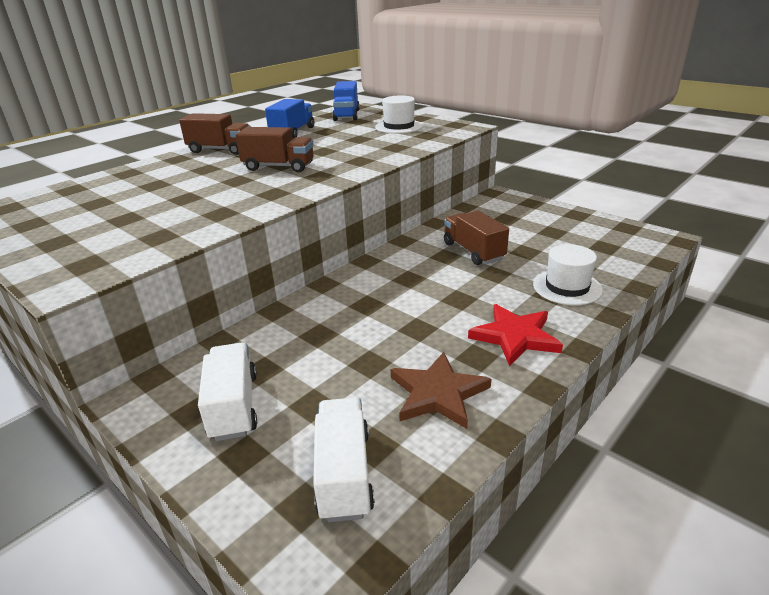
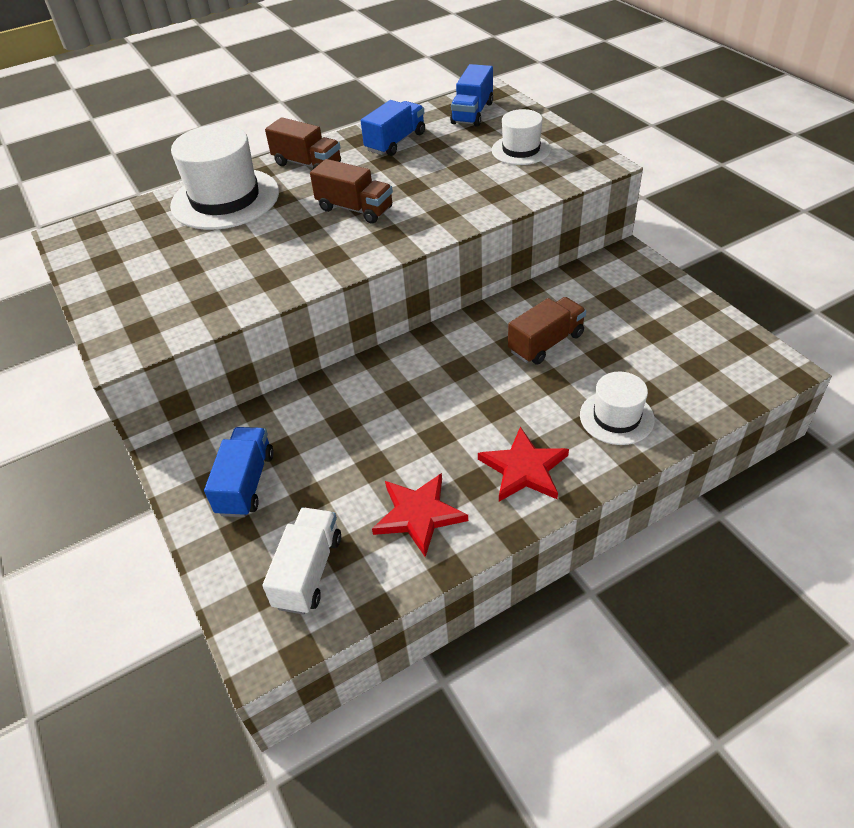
camera: 20 degrees right, 15 degrees up
white truck [198,343,257,441] -> blue truck [204,427,274,517]
brown star [391,352,491,429] -> red star [372,473,468,557]
brown truck [444,211,509,265] -> brown truck turned 60 degrees clockwise [508,297,586,365]
none -> white hat [170,124,279,230]

